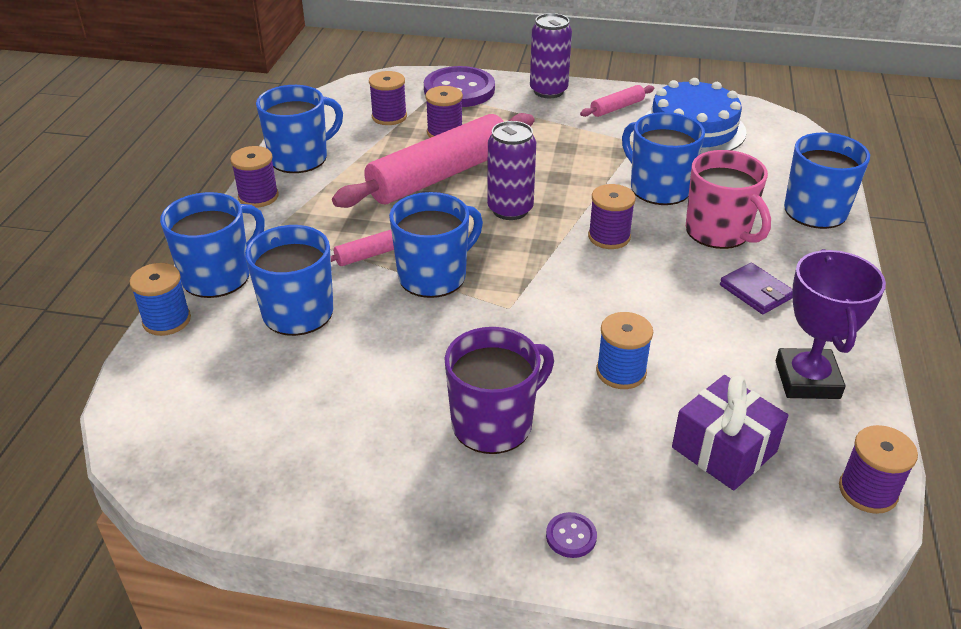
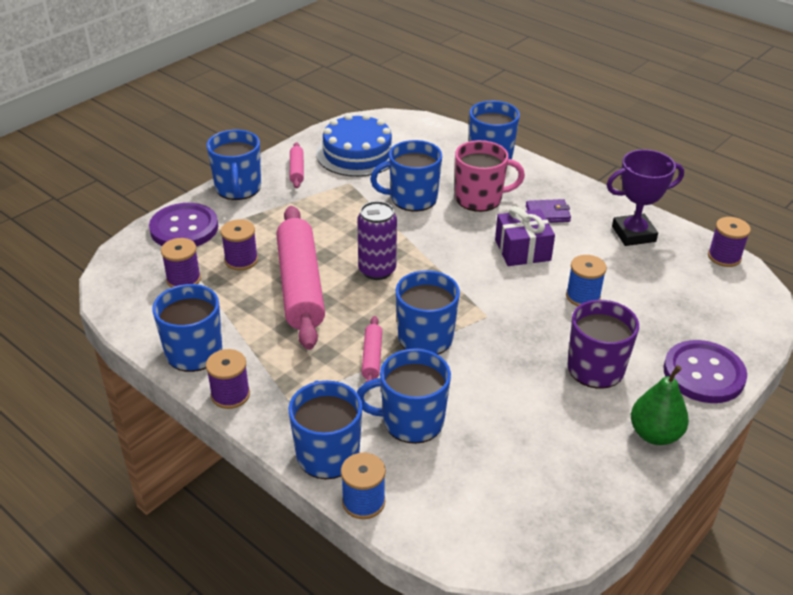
camera: 60 degrees left, 0 degrees up
purple can [530,13,572,98] -> blue mug [206,130,261,200]
purple button [546,512,597,558] -> purple button [664,340,747,403], size x2.49
purple spool [588,184,636,249] -> none
purple gift [672,375,788,491] -> purple gift moved to [495,206,555,266]
purple trophy [776,249,886,399] -> purple trophy turned 45 degrees counterclockwise [607,149,684,246]
none -> green pear [631,365,689,445]

